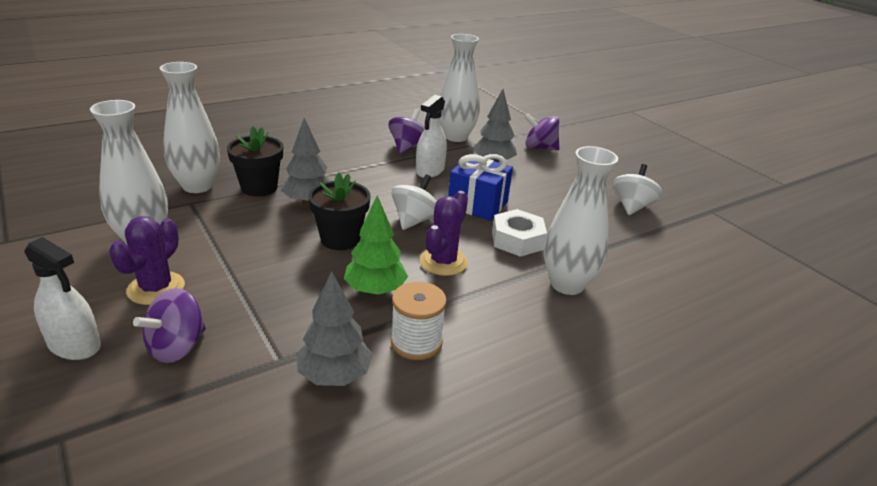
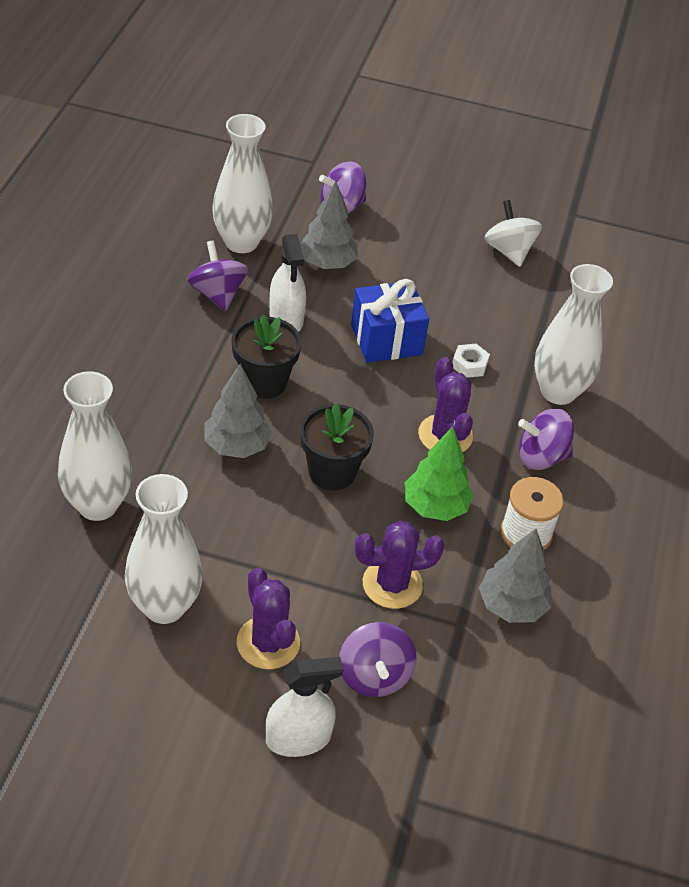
camera: 45 degrees left, 15 degrees up
black flower pot [227,127,283,197] -> black flower pot moved to [232,314,302,399]
white spinning top [392,174,437,230] -> none
white nut [492,209,547,257] -> white nut [452,344,490,378], size x0.58
none -> purple cactus [355,521,445,609]
none -> purple spinning top [518,409,574,470]

